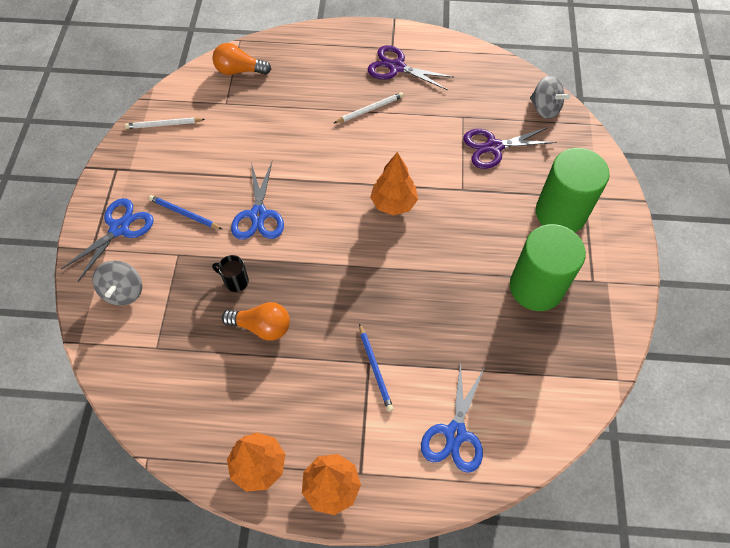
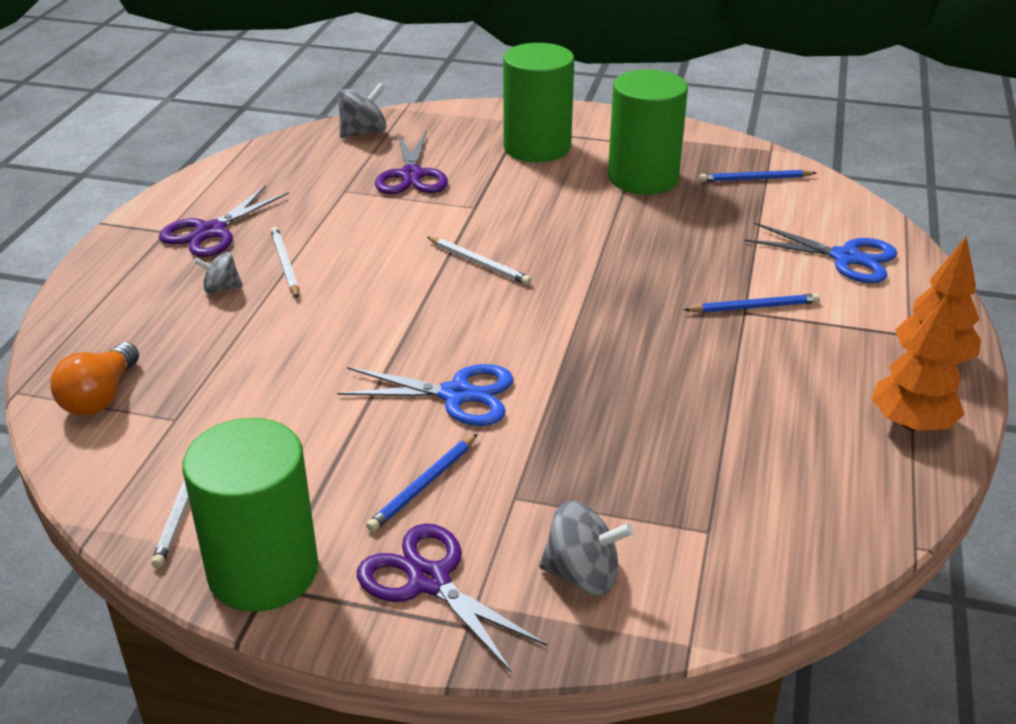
camera: 80 degrees left, 25 degrees down
blue scissors [61,198,154,281] -> purple scissors [357,523,548,673]
black mug [212,255,249,292] -> none
orange light bulb [222,302,290,341] -> none
orange tree [370,152,418,215] -> white pencil [427,237,531,285]
none -> green cylinder [182,418,318,612]
none -> grey spinning top [194,252,243,294]
none -> blue pencil [699,170,816,182]

